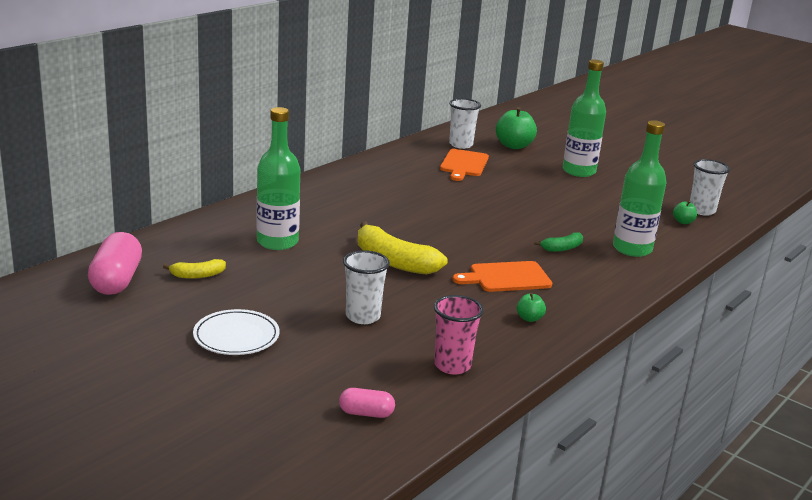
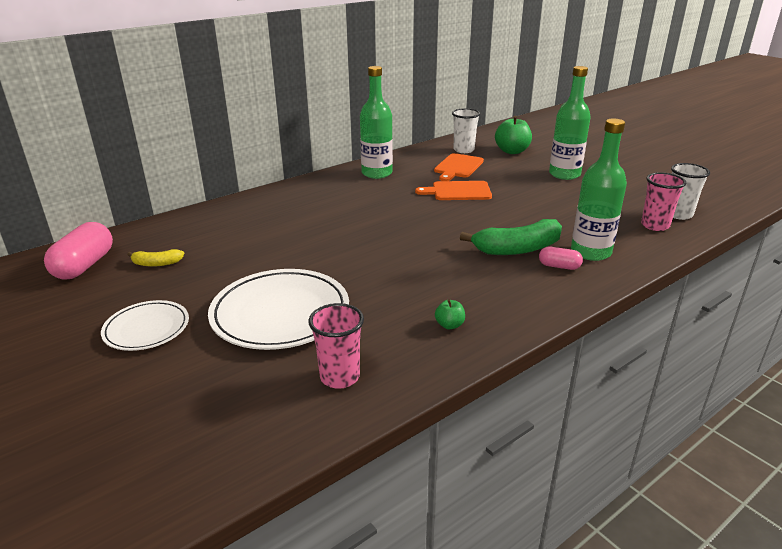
camera: 15 degrees right, 5 degrees up
green bottle [257,107,300,250] -> green bottle moved to [360,66,393,179]
pink capsule [339,388,395,418] -> pink capsule moved to [539,247,583,270]
white cup [343,250,390,324] -> white plate [208,269,349,350]
yellow banana [358,222,448,275] -> none
orange cutting board [452,261,552,292] -> orange cutting board moved to [415,181,492,200]
green banana [534,232,583,252] -> green banana [460,219,562,255], size x1.94
green apple [673,201,697,224] -> pink cup [641,172,686,231]

